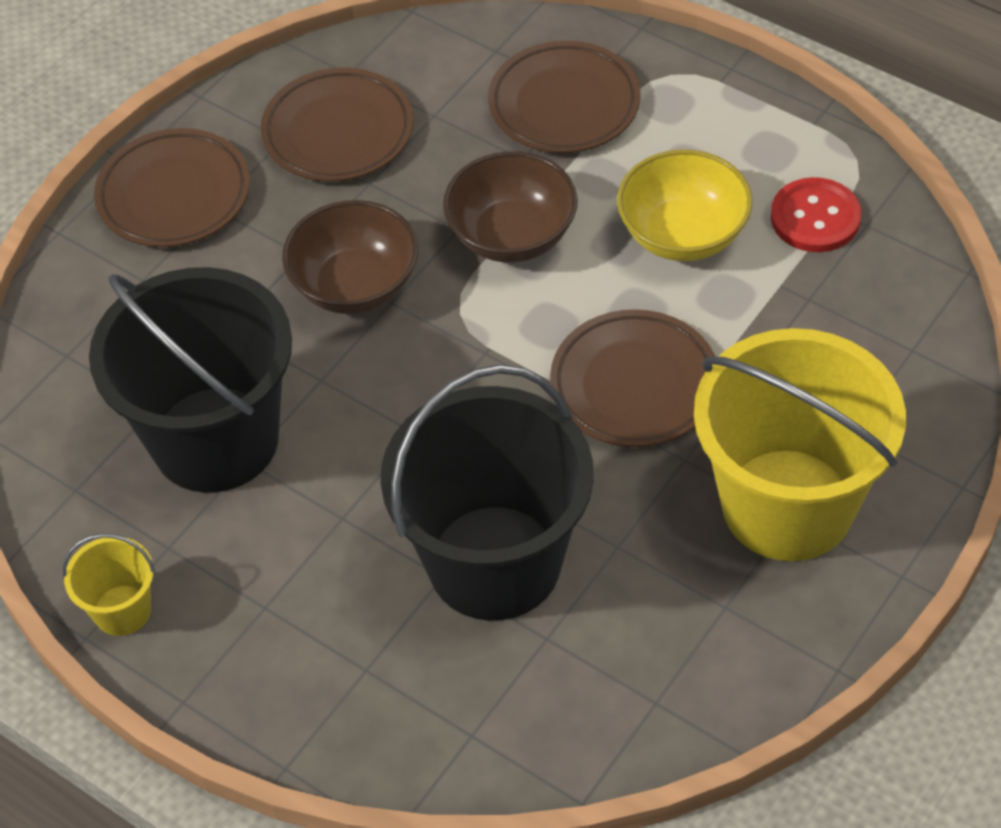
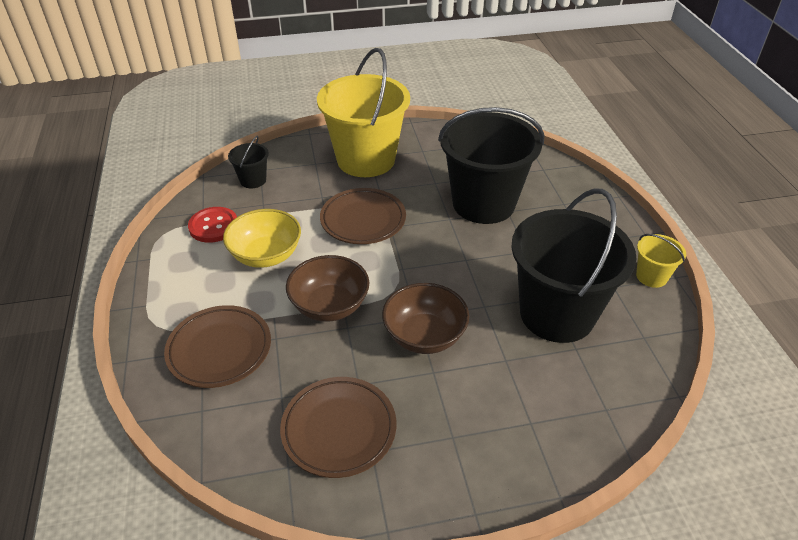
camera: 140 degrees left, 10 degrees down
brown plate [94,128,250,247] -> none
none -> black bucket [228,136,269,189]

